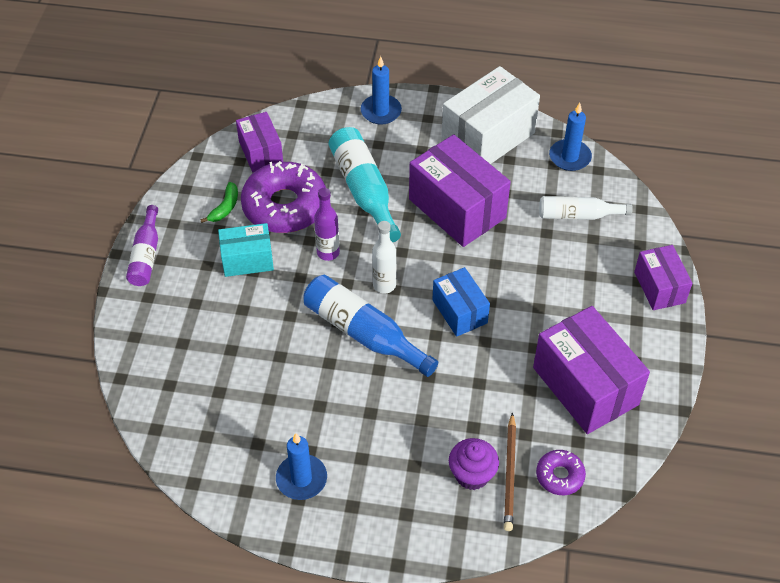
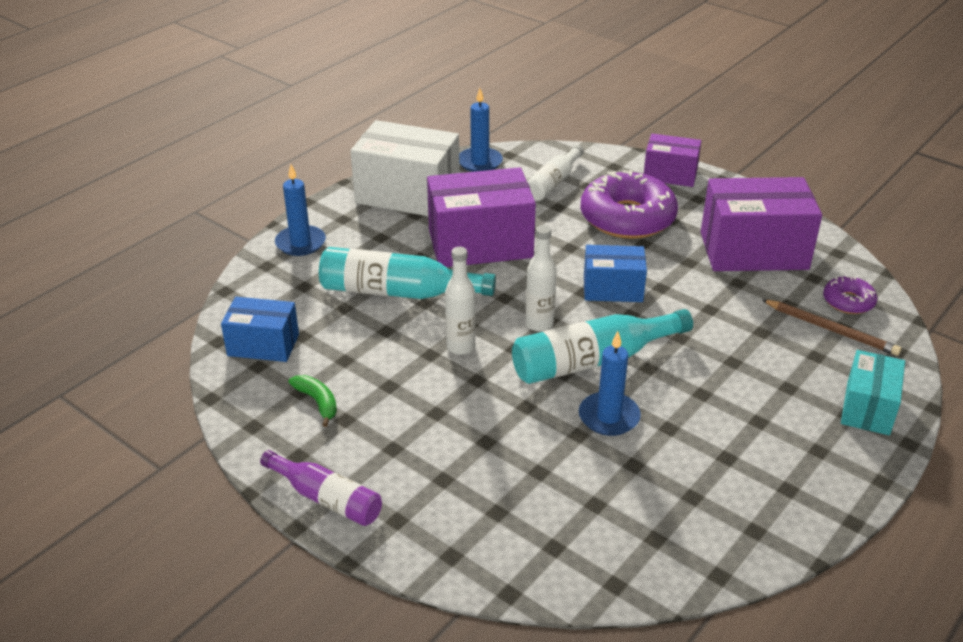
camera: 60 degrees left, 15 degrees down
turquoise box [218,223,274,277] -> turquoise box moved to [841,350,905,435]
purple box [236,112,283,172] -> blue box [221,297,299,362]
purple donut [241,161,326,233] -> purple donut moved to [580,170,678,239]
blue candle [276,433,327,500] -> blue candle moved to [579,331,641,436]
blue bottle [303,275,438,377] -> turquoise bottle [512,309,693,384]
purple bottle [314,188,340,261] -> white bottle [445,247,476,355]
white box [441,66,540,164] -> white box turned 60 degrees counterclockwise [350,120,460,216]
purple cupcake [449,438,499,490] -> none

